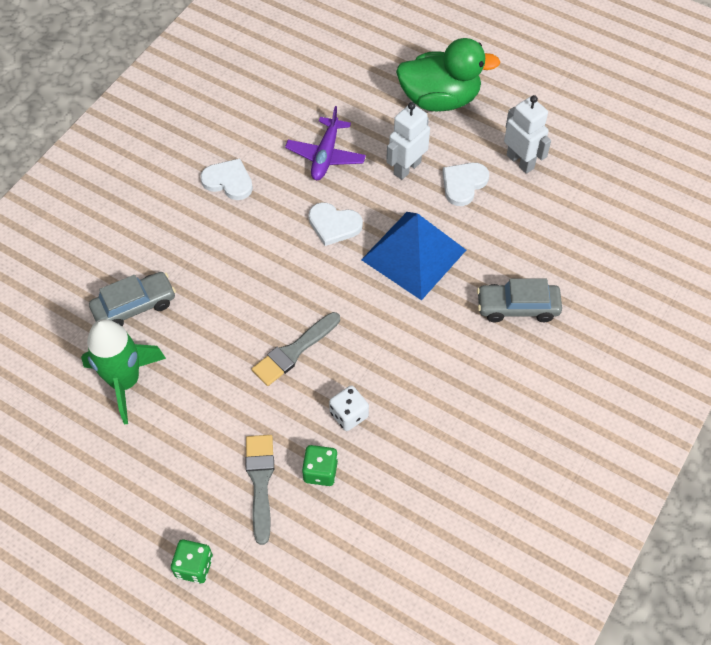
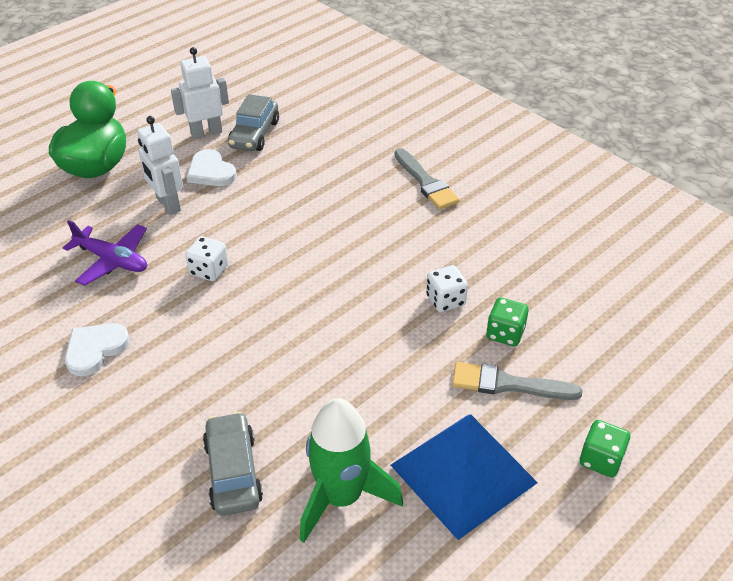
camera: 75 degrees left, 15 degrees down
grey brush [252,312,340,386] -> grey brush moved to [395,148,460,210]
white heart [308,202,363,246] -> white dice [185,236,228,281]
blue pyramid [361,212,466,300] -> blue pyramid moved to [391,415,538,540]
grey car [477,279,562,322] -> grey car moved to [228,94,279,151]

